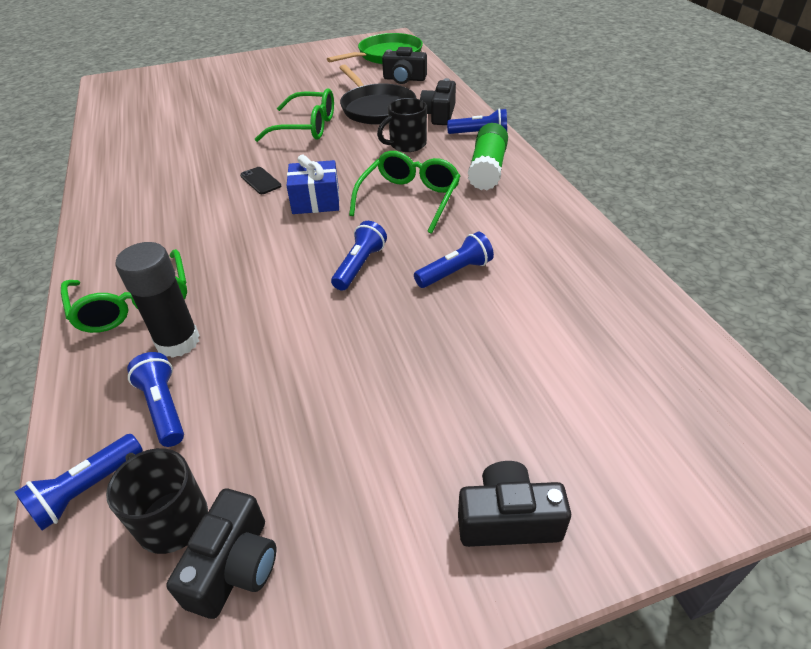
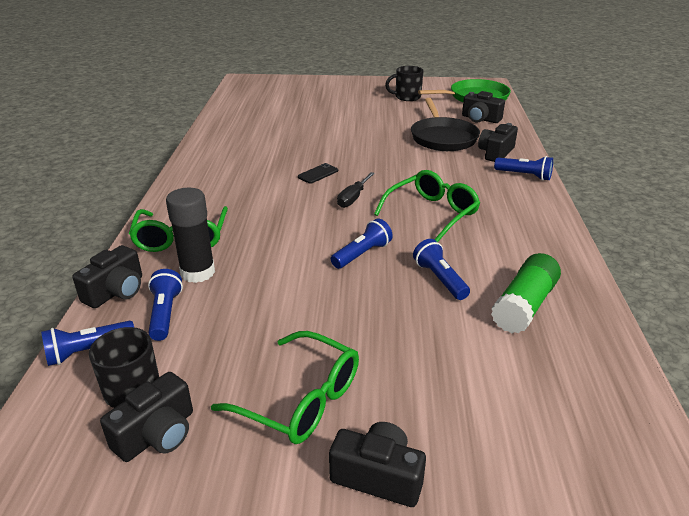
camera: 20 degrees right, 10 degrees down
black phone [240,167,281,194] -> black phone turned 60 degrees clockwise [298,163,338,184]
green glasses [255,88,334,142] -> green glasses moved to [211,331,359,444]
blue gift [286,155,340,214] -> black screwdriver [337,172,375,208]
black mug [377,98,427,152] -> black mug moved to [385,66,424,101]
blue flashlight [414,232,494,288] -> blue flashlight turned 105 degrees counterclockwise [413,239,470,300]
green glue stick [468,123,508,190] -> green glue stick moved to [491,253,561,333]
none -> black camera [72,245,142,308]

